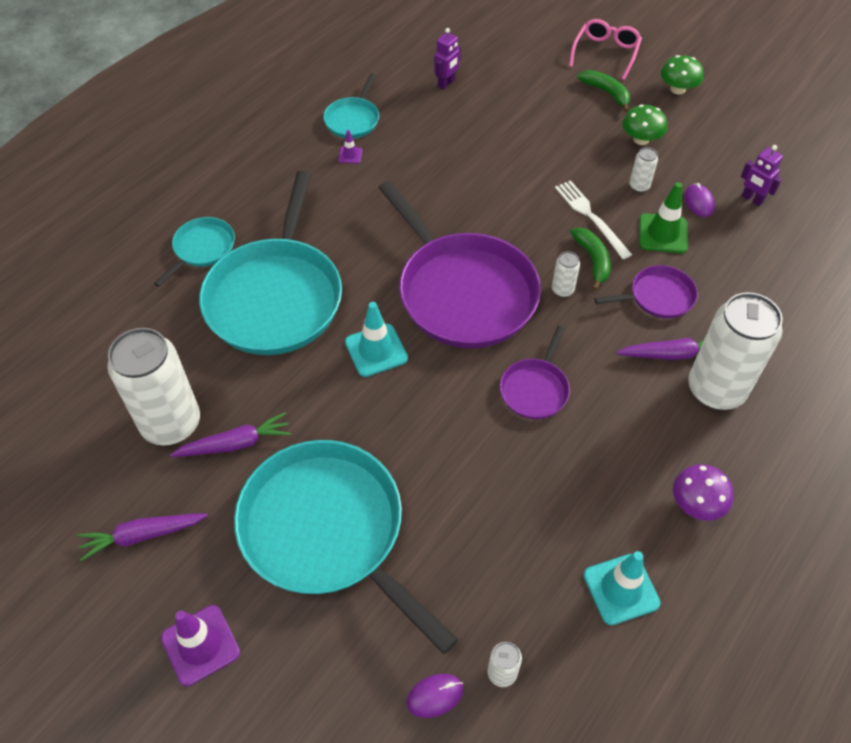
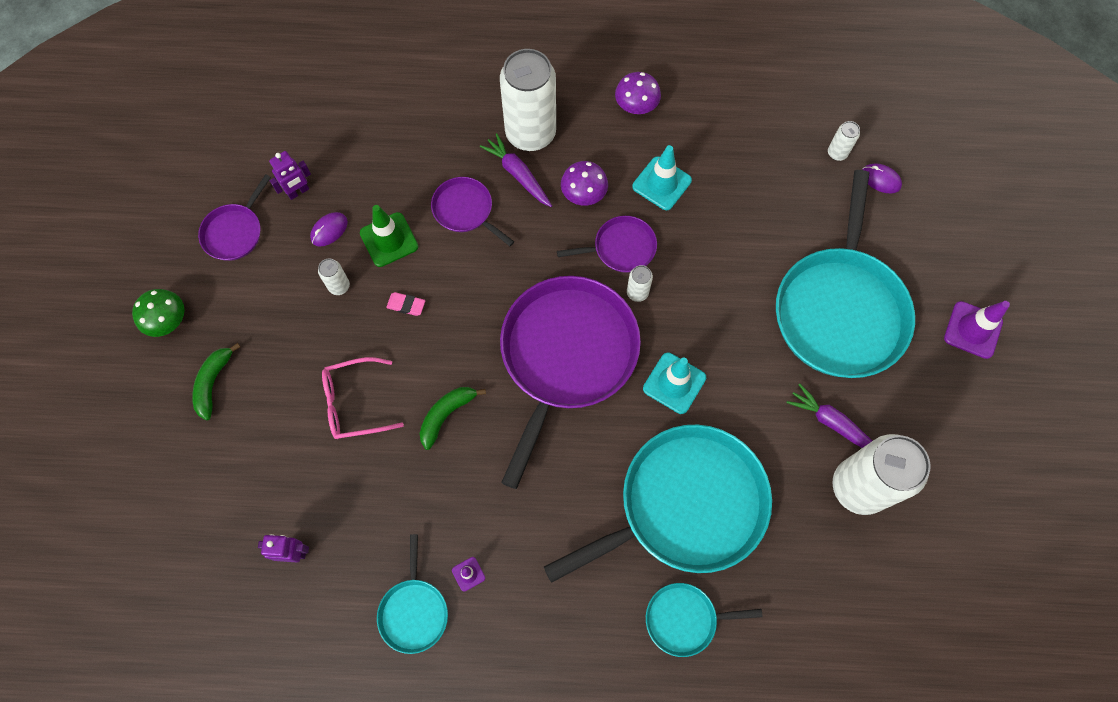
camera: 125 degrees left, 15 degrees up
purple carrot [77,513,208,561] -> none
turquoise pan [323,73,379,138] -> turquoise pan turned 105 degrees clockwise [377,534,448,654]
white can [552,251,580,297] -> white can moved to [627,265,653,302]
white fork [555,180,632,259] -> pink eraser [386,292,425,316]
pink glasses [569,19,642,80] -> pink glasses moved to [322,357,404,439]
green banana [570,227,611,291] -> green banana moved to [420,387,486,450]
turquoise traffic cone [583,551,661,625] -> turquoise traffic cone moved to [632,145,692,210]
green mushroom [622,104,667,145] -> none
purple robot [741,145,783,207] -> purple robot turned 45 degrees clockwise [269,151,311,200]
none -> purple pan [198,174,271,261]
none -> purple mushroom [561,161,608,206]

